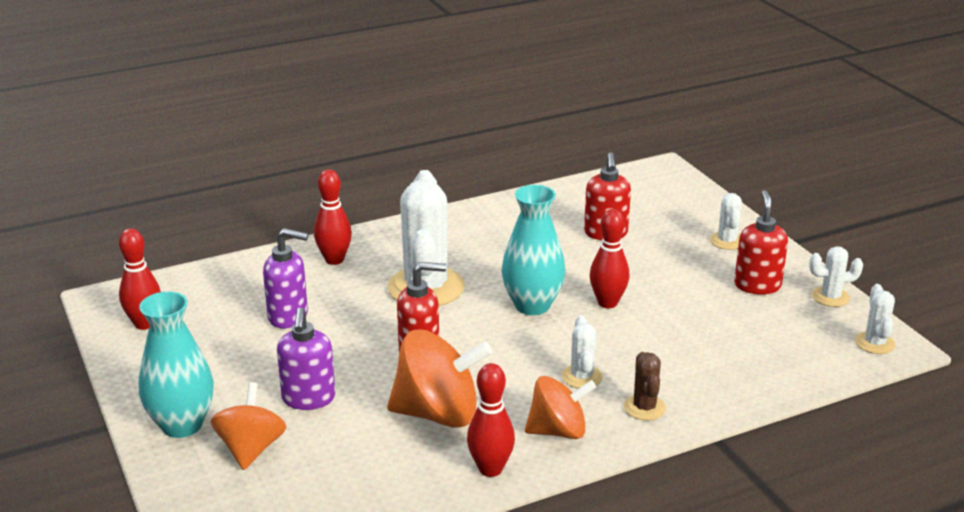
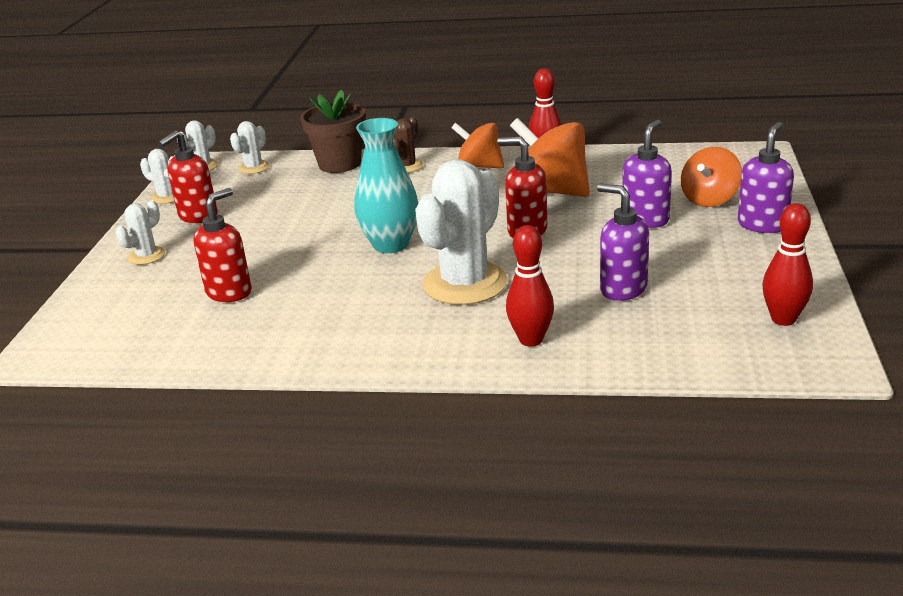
camera: 145 degrees left, 0 degrees up
turquoise vase [139,291,213,438] -> purple soap dispenser [738,122,794,233]
white cactus [562,315,602,388] -> white cactus moved to [230,121,270,174]
red bowling pin [590,209,629,308] -> none
none -> brown flower pot [300,90,366,173]

